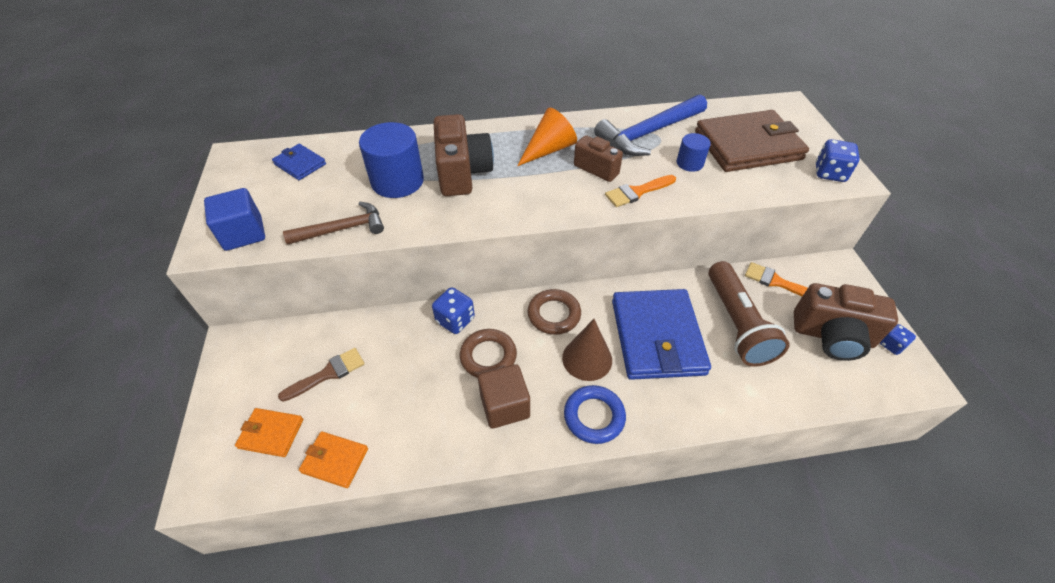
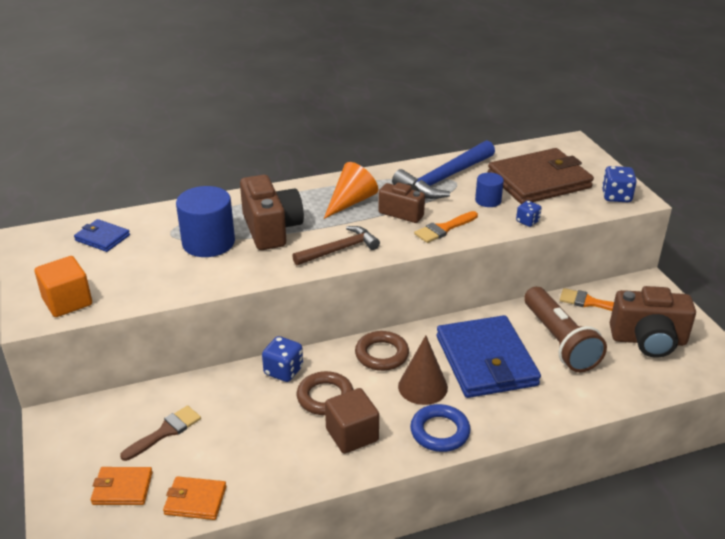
camera: 10 degrees left, 15 degrees down
blue cube [204,188,265,251] -> orange cube [35,256,92,317]
brown hammer [283,202,384,245] -> brown hammer moved to [292,226,380,265]
blue dice [880,324,916,355] -> blue dice moved to [516,201,542,227]

